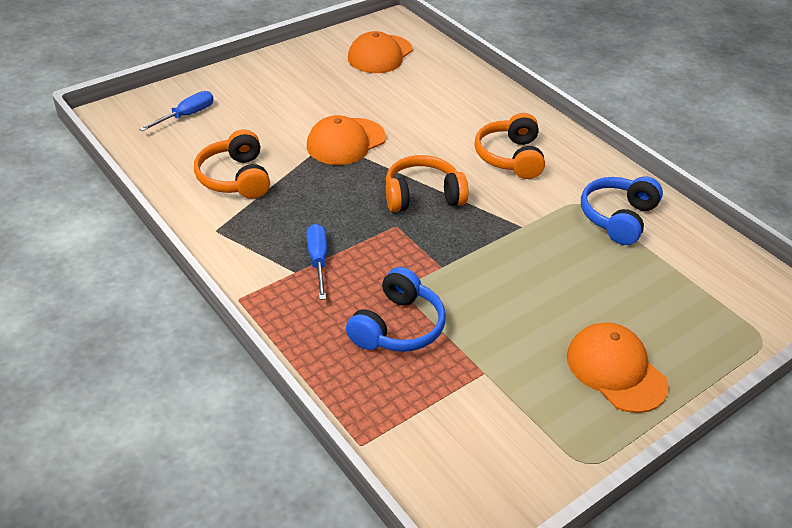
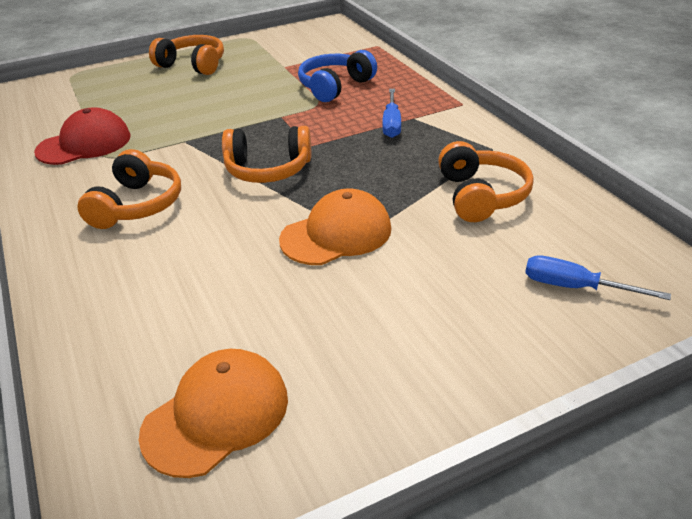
camera: 165 degrees left, 5 degrees down
blue screwdriver [139,91,214,131] -> blue screwdriver turned 60 degrees clockwise [525,255,671,300]
orange cap [567,322,669,413] -> orange headphones [149,35,224,75]
blue headphones [581,176,663,245] -> red cap [34,107,131,165]

